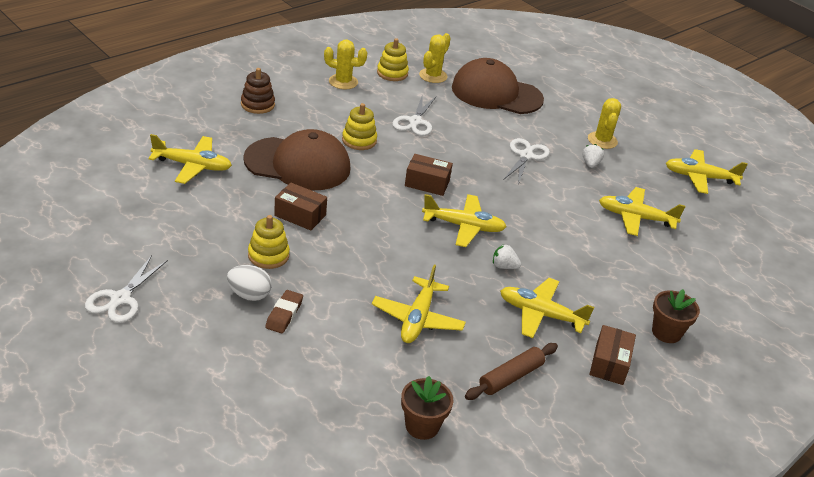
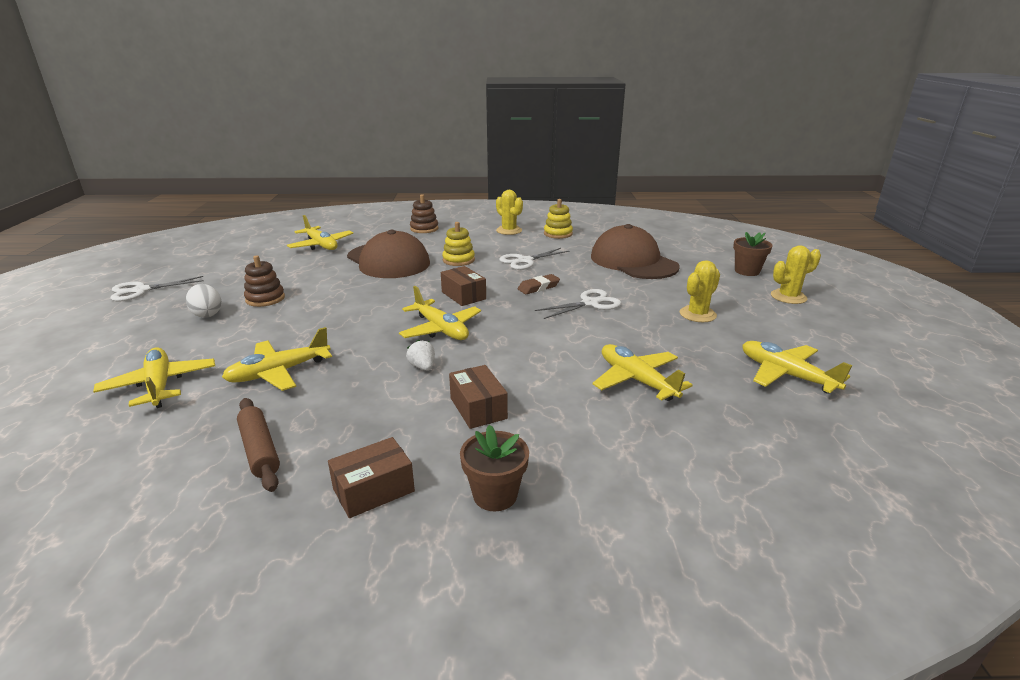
camera: 45 degrees right, 10 degrees down
yellow stacking toy [248,215,290,269] -> brown stacking toy [244,255,285,307]
brown eraser [265,290,303,333] -> brown eraser moved to [518,274,560,294]
brown box [274,183,327,230] -> brown box moved to [449,365,508,429]
brown flower pot [401,376,454,440] -> brown flower pot moved to [733,232,773,276]
yellow cactus [419,33,451,83] -> yellow cactus moved to [771,245,821,304]
brown rolling pin [465,343,558,400] -> brown rolling pin turned 60 degrees clockwise [237,398,280,492]
yellow plane [500,278,595,338] -> yellow plane moved to [93,347,215,408]
white strawberry [582,144,604,168] -> none

